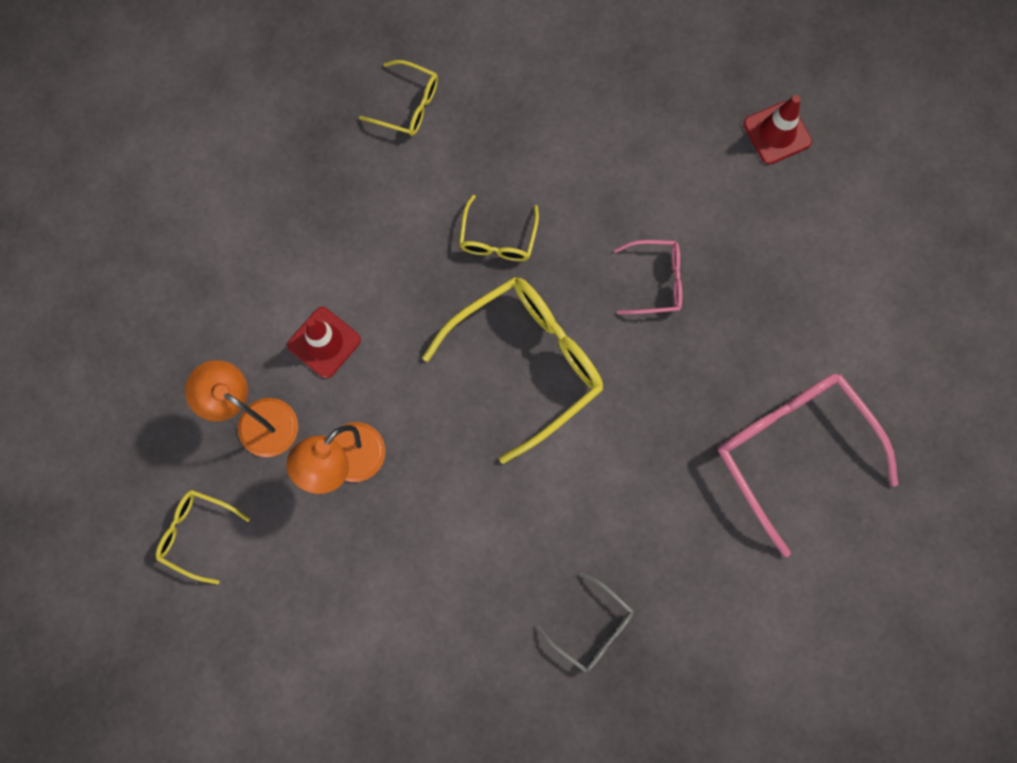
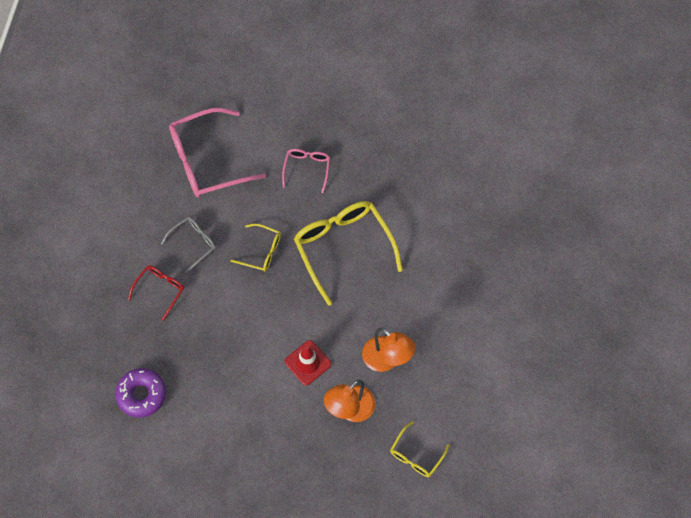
camera: 80 degrees left, 10 degrees down
yellow glasses [359,60,438,136] -> red glasses [128,265,184,321]
grey glasses [536,572,634,672] -> grey glasses moved to [161,217,216,273]
pink glasses [718,373,898,557] -> pink glasses moved to [169,108,266,197]
red traffic cone [743,95,812,165] -> none
none -> purple donut [115,368,166,418]

